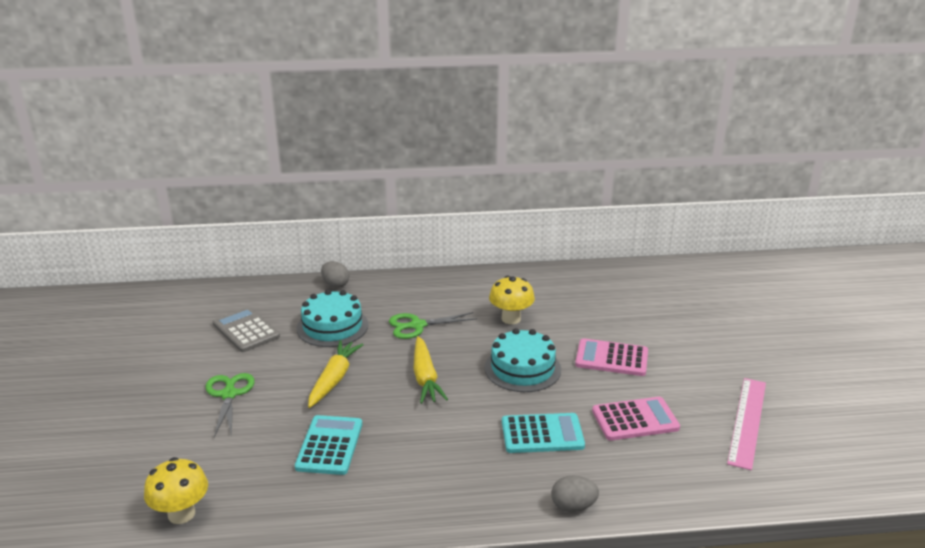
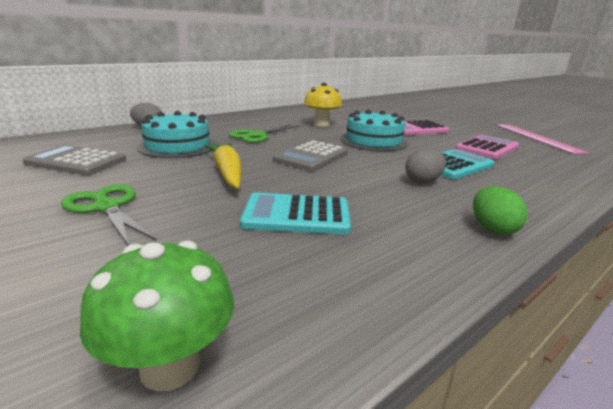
camera: 35 degrees left, 5 degrees down
yellow mushroom [144,457,208,524] -> green mushroom [80,241,234,391]
turquoise calculator [295,415,362,475] -> turquoise calculator turned 60 degrees counterclockwise [240,193,351,234]
yellow carrot [413,336,448,404] -> grey calculator [273,140,348,171]
grey egg [551,476,599,512] -> grey egg moved to [405,148,446,184]
none -> green egg [473,186,528,235]

